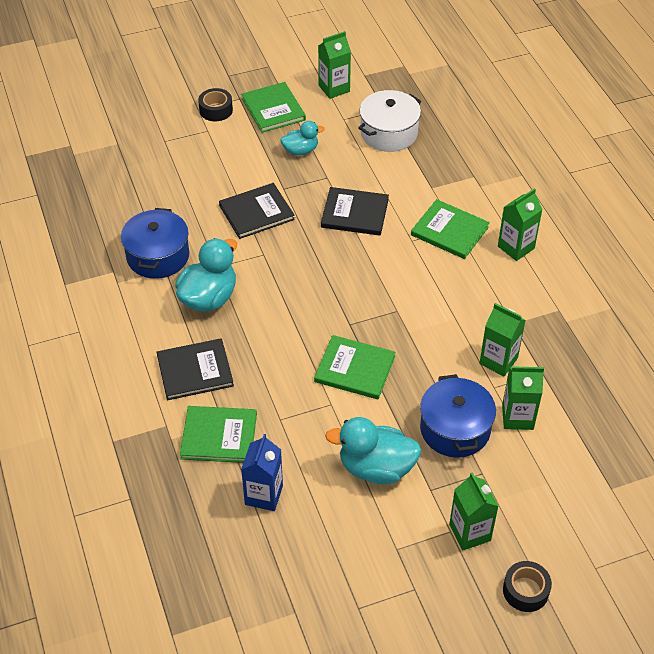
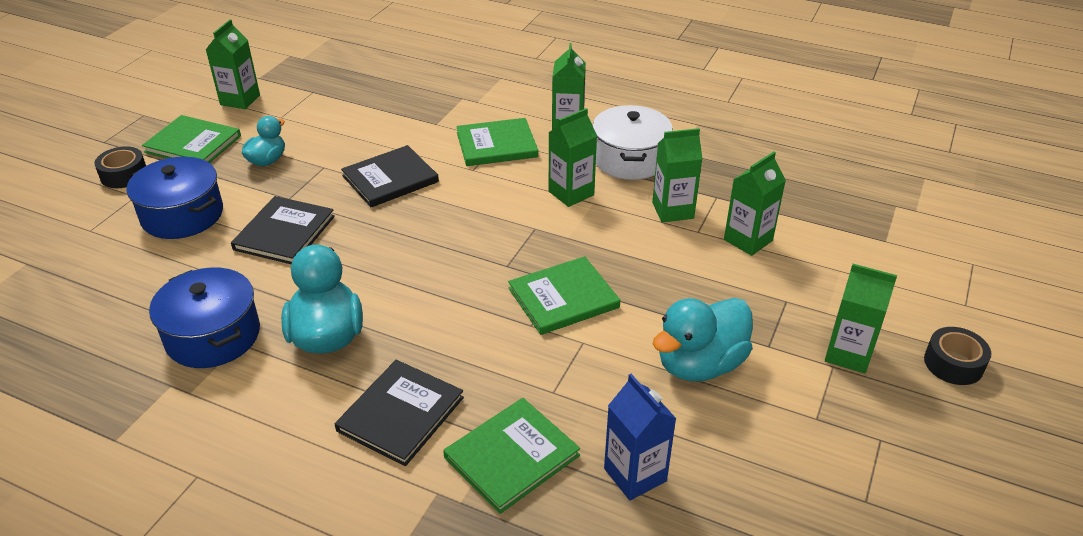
camera: 45 degrees left, 10 degrees down
white pot [358,90,421,152] -> white pot moved to [593,105,673,180]
blue pot [420,374,496,458] -> blue pot moved to [127,157,223,239]
none -> green carton [549,108,597,207]

